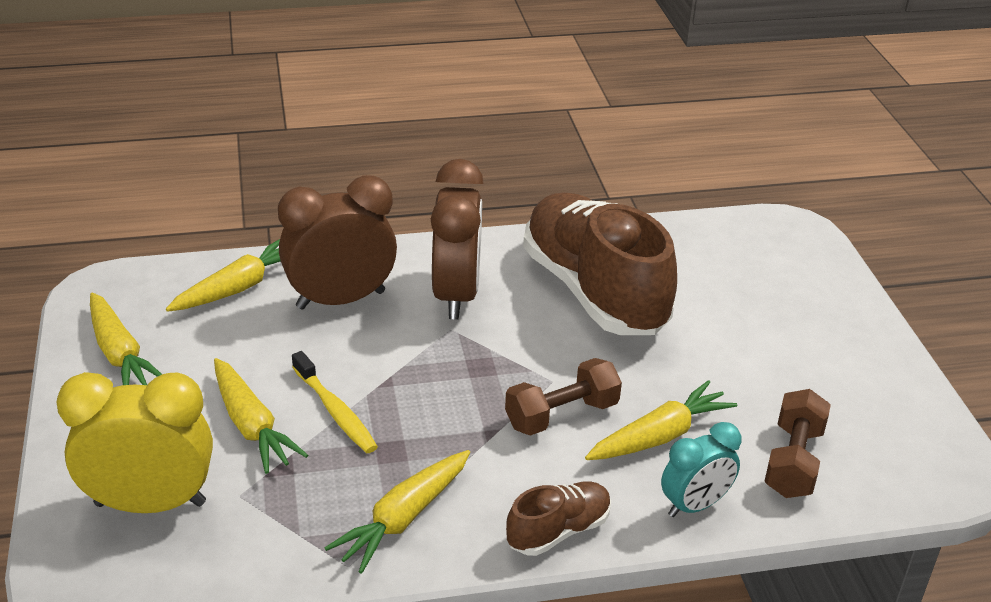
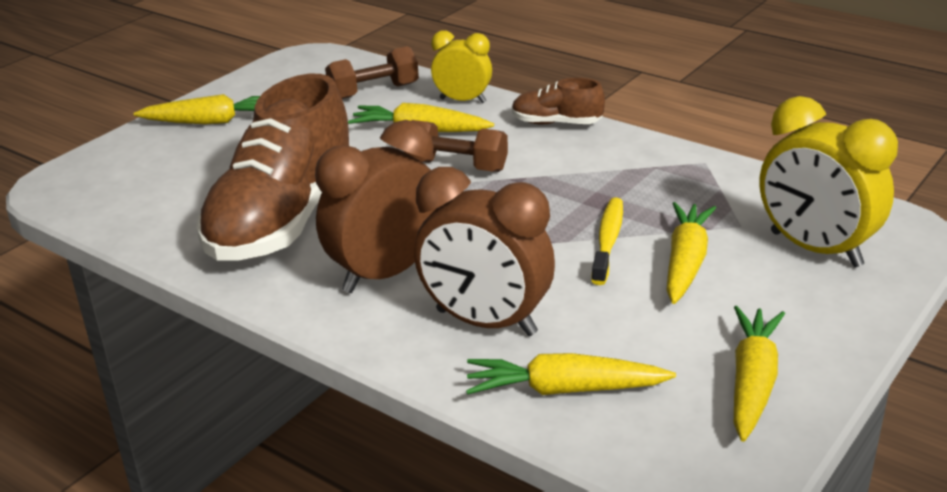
camera: 130 degrees left, 5 degrees down
yellow carrot [325,450,470,574] -> yellow carrot moved to [134,94,260,125]
turquoise clock [661,422,742,517] -> yellow clock [431,30,492,103]

